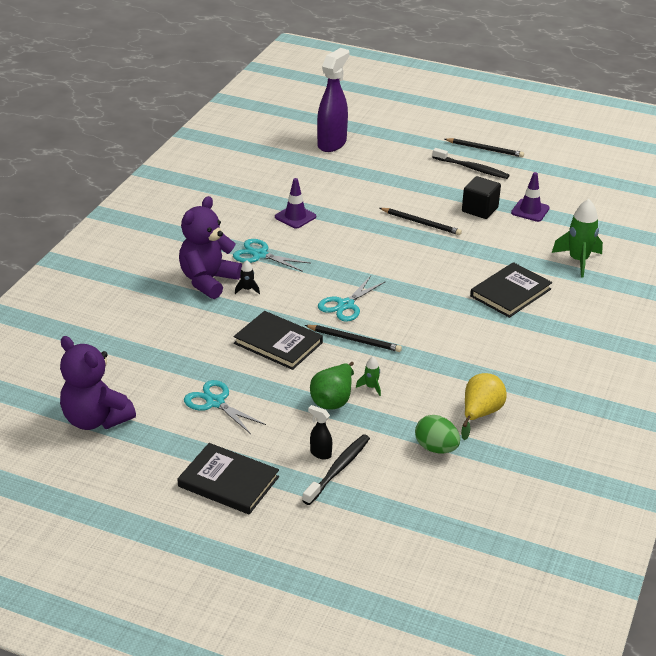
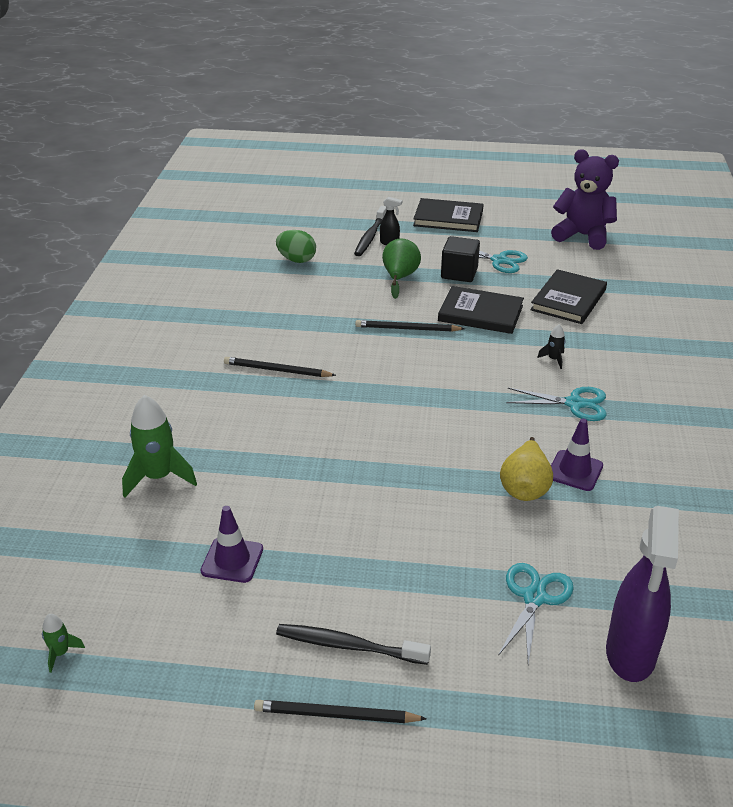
camera: 165 degrees right, 0 degrees up
purple teddy bear [179,196,242,299] -> none
turquoise scissors [318,276,385,322] -> turquoise scissors moved to [498,563,574,664]
green rocket [356,357,381,396] -> green rocket moved to [42,614,85,673]
black pencil [380,208,462,235] -> black pencil moved to [224,357,336,377]
yellow pear [461,373,507,440] -> yellow pear moved to [500,437,553,501]
black cube [462,176,501,219] -> black cube moved to [441,236,480,282]
black book [470,262,552,318] -> black book moved to [530,269,607,324]

